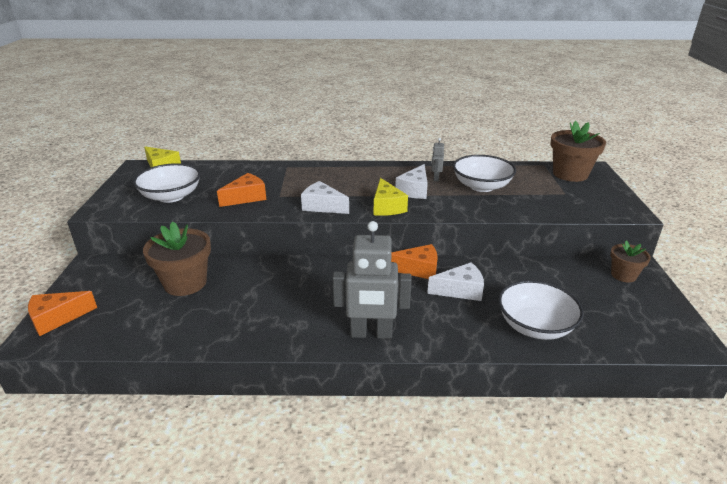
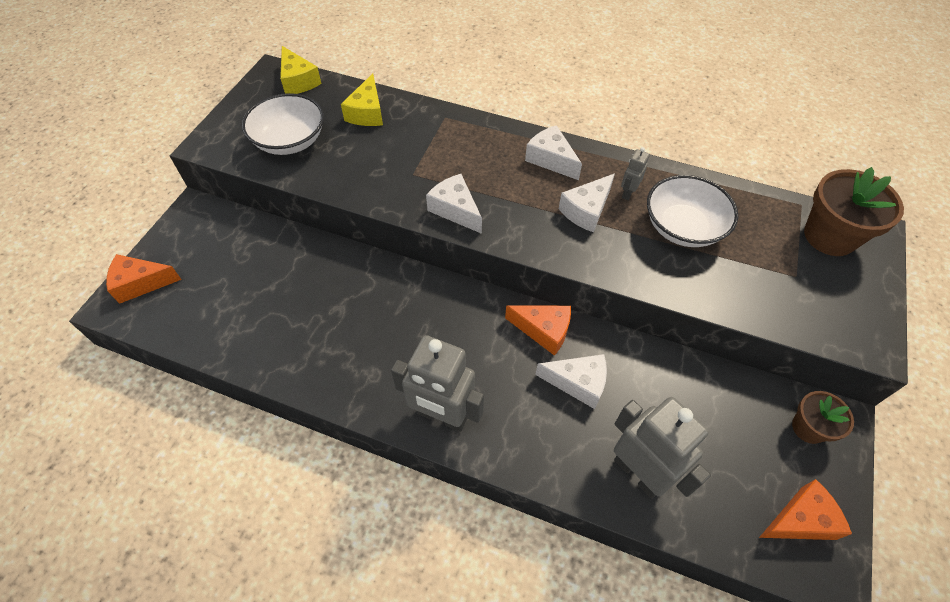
camera: 20 degrees right, 25 degrees up
brown flower pot [143,221,211,296] -> none
orange cheese [217,173,266,207] -> orange cheese moved to [759,479,852,540]
yellow cheese [374,178,408,216] -> yellow cheese moved to [341,73,383,126]
white bowl [498,280,584,340] -> grey robot [614,397,711,499]
none -> white cheese [525,125,582,180]

